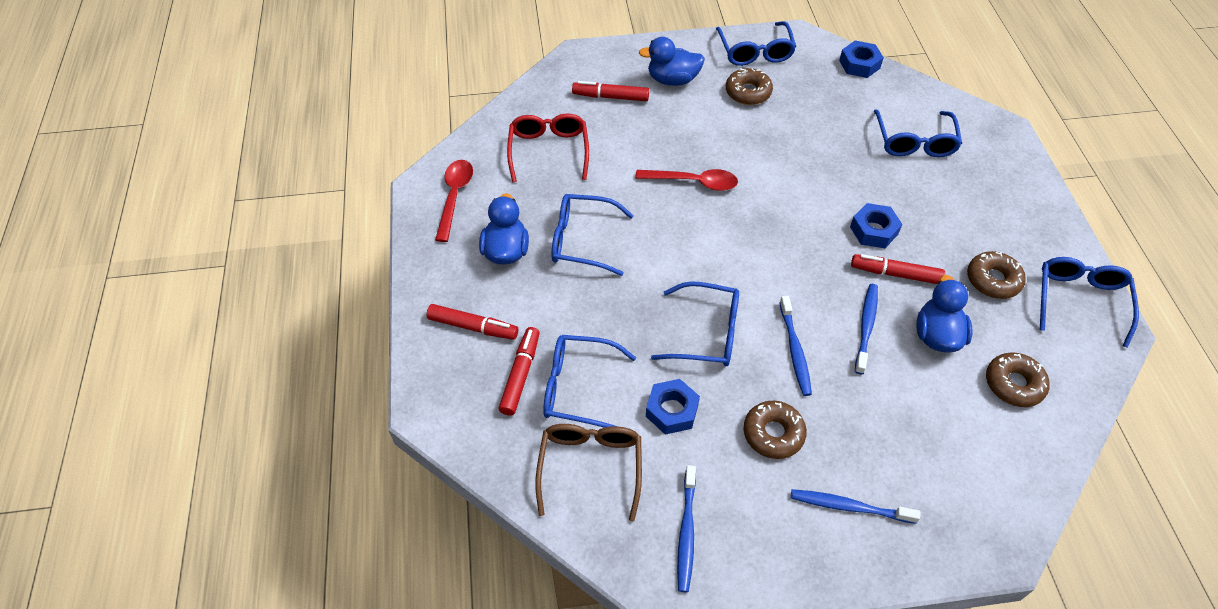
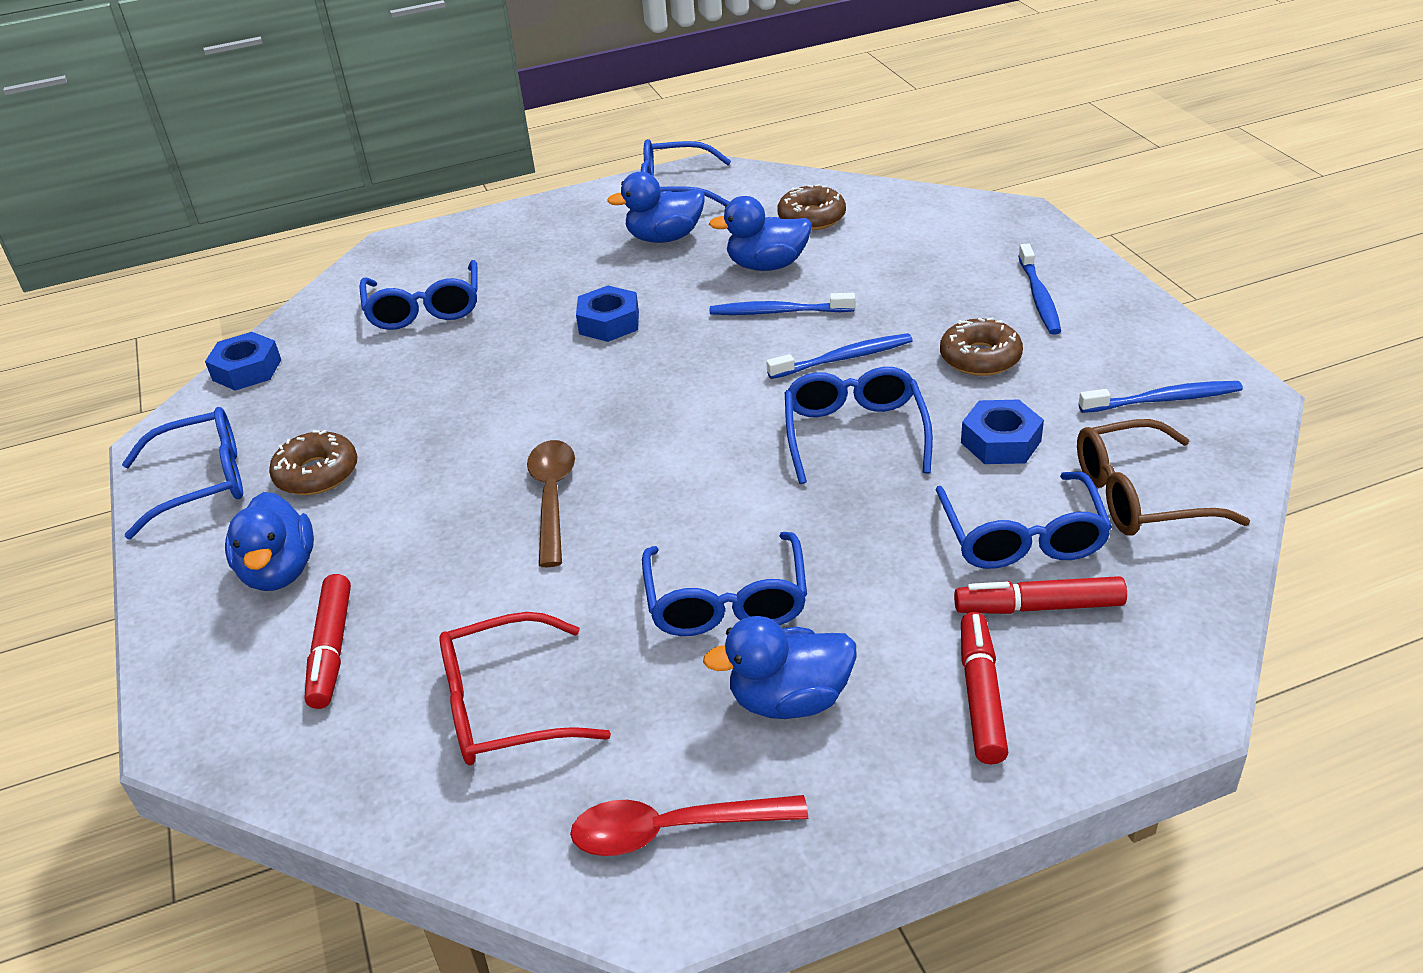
camera: 100 degrees left, 15 degrees down
red spoon [635,169,738,191] -> brown spoon [527,440,575,567]
red marker [851,254,945,284] -> none
blue glasses [874,109,962,157] -> blue glasses turned 90 degrees clockwise [360,260,478,330]
brown donut [967,251,1026,299] -> blue duck [607,172,704,243]

